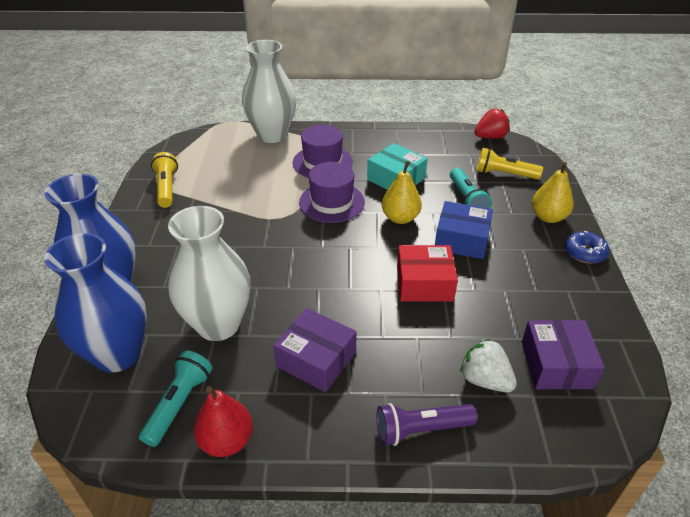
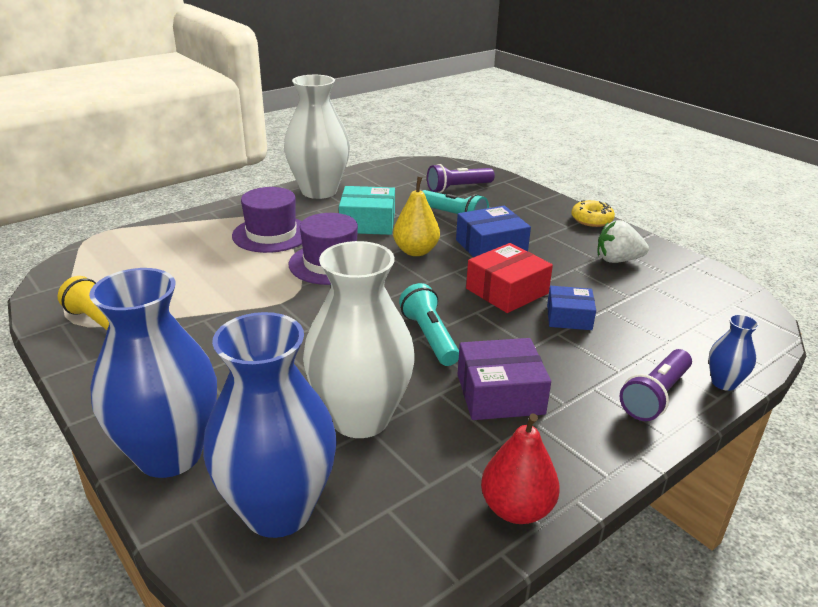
camera: 40 degrees left, 10 degrees down
turquoise flashlight [139,351,212,447] -> turquoise flashlight moved to [399,283,459,366]
white vase [242,40,296,143] -> white vase moved to [284,75,350,199]
white strawberry [460,339,517,392] -> white strawberry moved to [597,220,649,263]
red strawberry [474,109,510,139] -> none
yellow flashlight [476,148,543,179] -> purple flashlight [427,164,495,193]
purple box [522,320,605,390] -> none
yellow pear [532,162,574,223] -> none
blue donut [565,231,609,264] -> yellow donut [572,200,615,227]
none -> blue box [547,286,596,330]
none -> blue vase [709,314,759,391]

